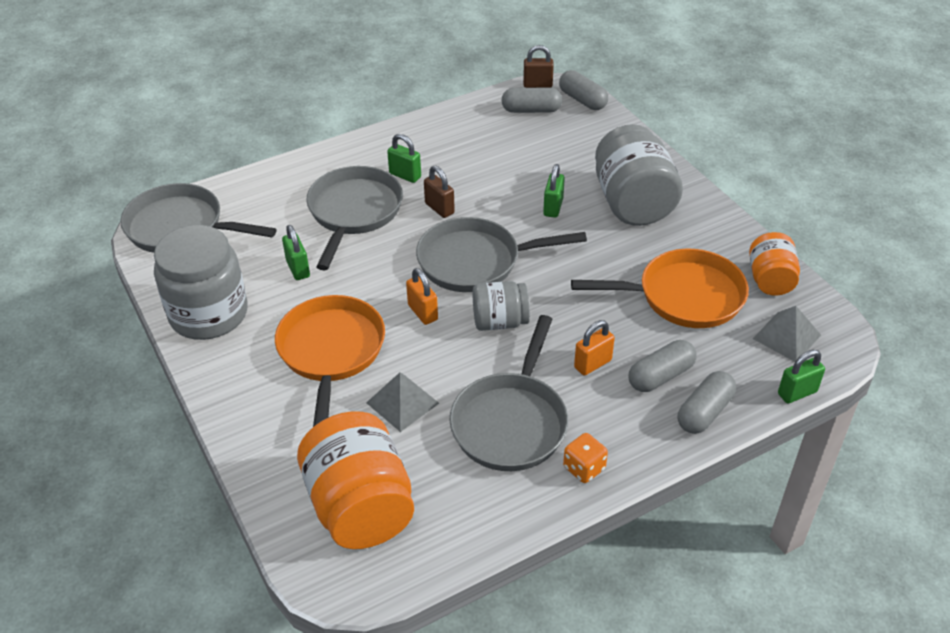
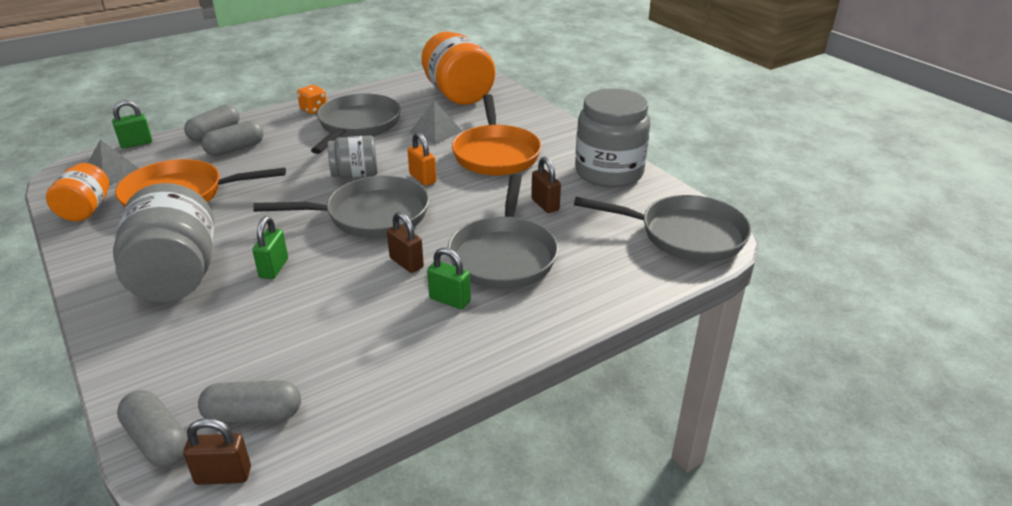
camera: 175 degrees right, 10 degrees down
green padlock [282,225,310,280] -> brown padlock [531,157,561,213]
orange padlock [574,320,615,376] -> none

